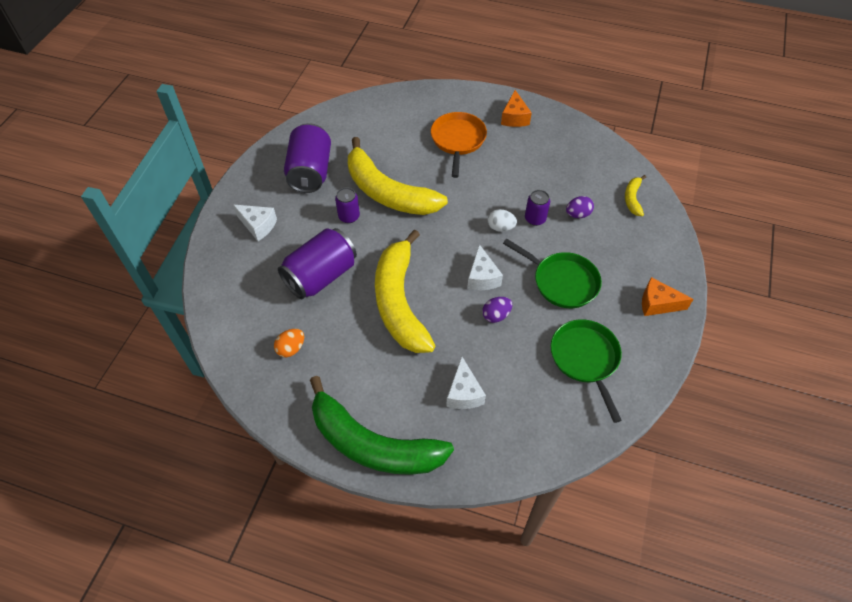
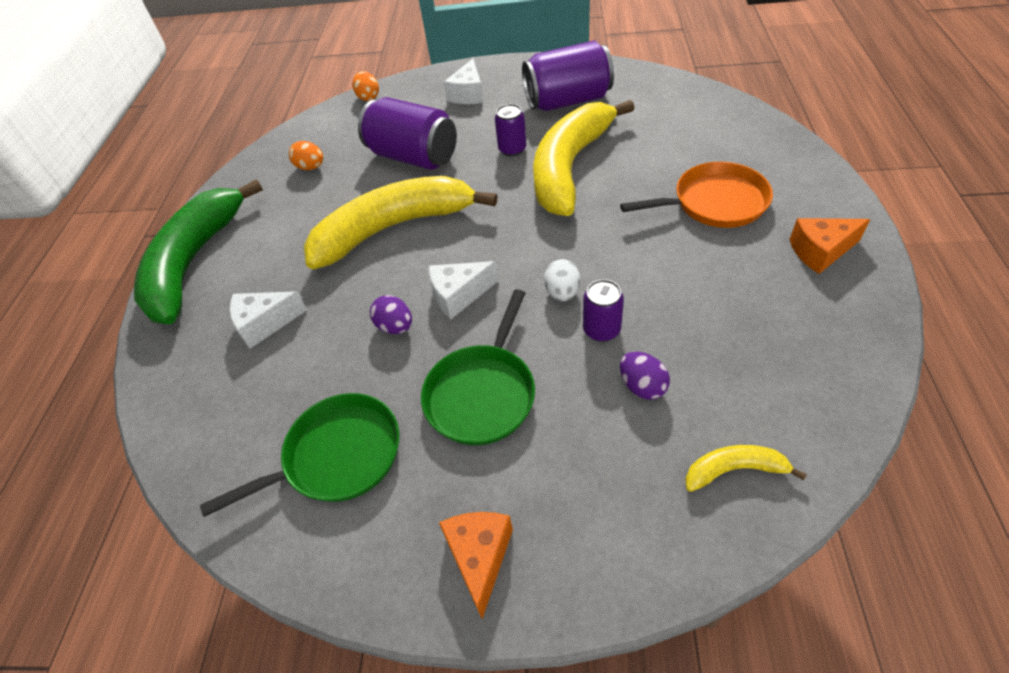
camera: 80 degrees right, 5 degrees down
none -> orange egg [353,71,379,101]

